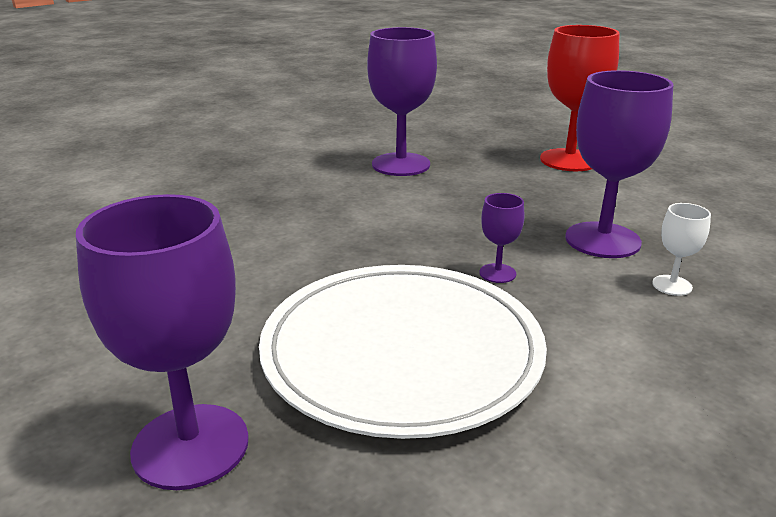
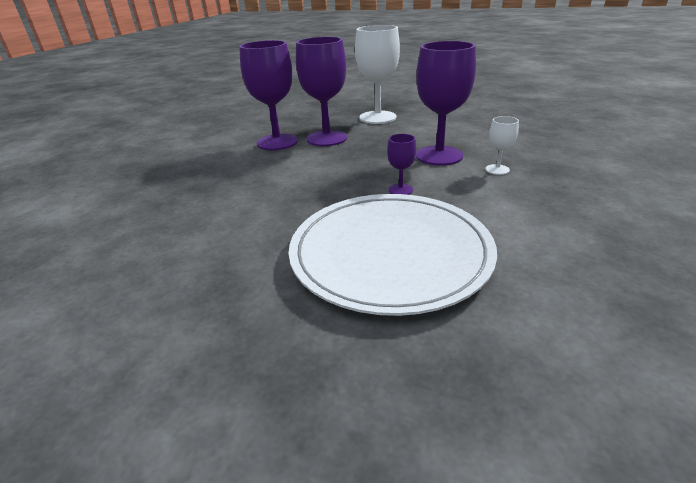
camera: 25 degrees left, 5 degrees up
purple goblet [76,194,249,490] -> purple goblet moved to [296,37,348,146]
red goblet [540,25,620,171] -> white goblet [355,25,400,124]

